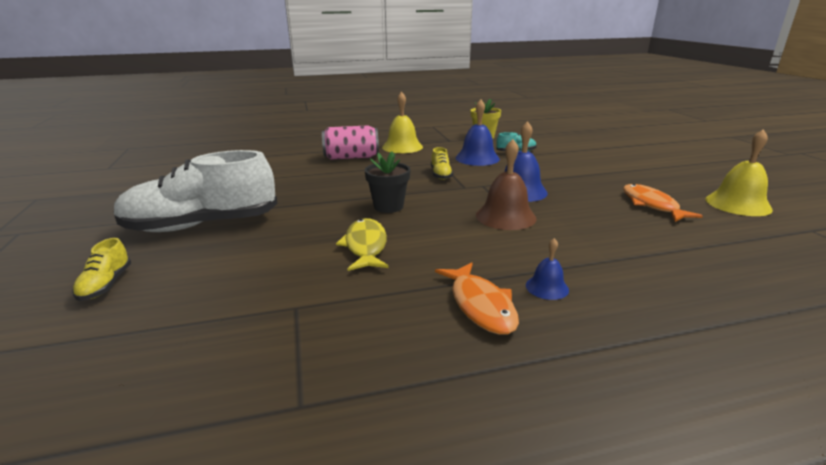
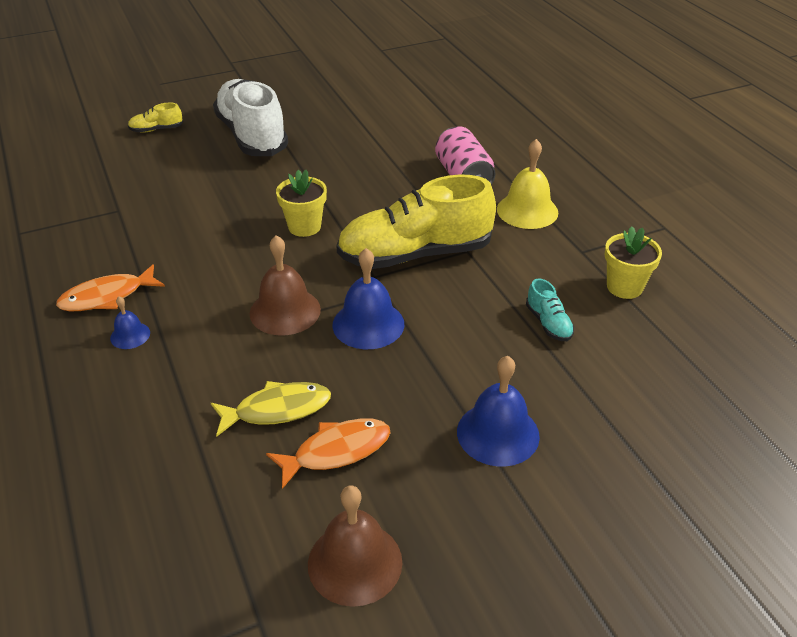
camera: 80 degrees right, 15 degrees up
yellow fish [336,218,389,271] -> yellow fish moved to [211,381,331,436]
black flower pot [365,152,411,213] -> yellow flower pot [276,170,327,237]
yellow shoe [431,147,453,180] -> yellow shoe [336,175,496,269], size x2.43
blue bell [456,99,500,166] -> blue bell moved to [457,356,540,467]
yellow bell [706,129,773,216] -> brown bell [308,485,402,607]

